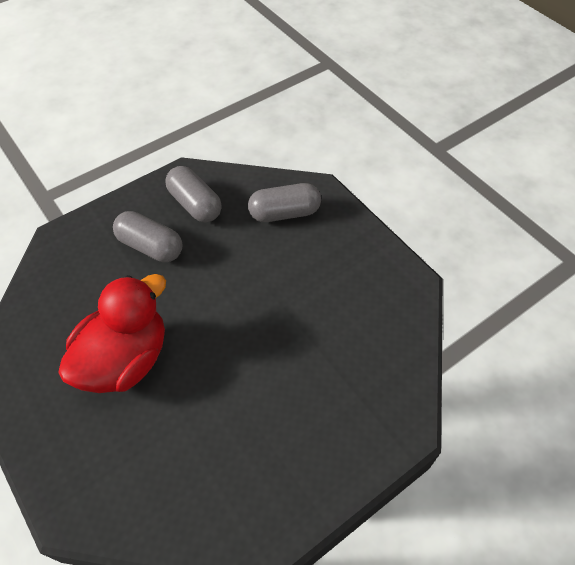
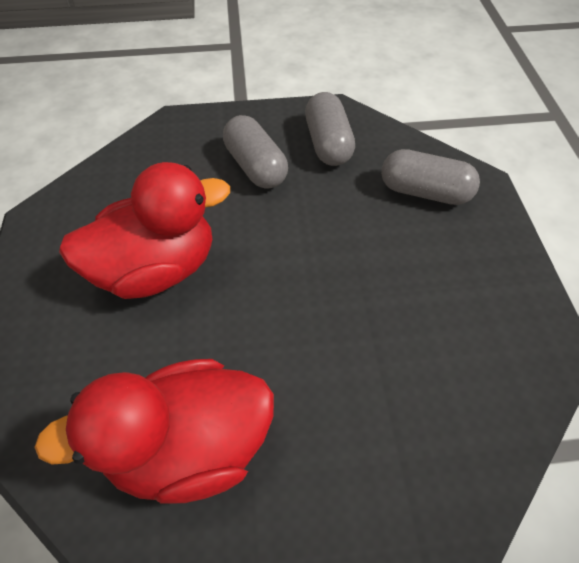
camera: 30 degrees right, 0 degrees up
none -> red duck [34,359,274,504]

